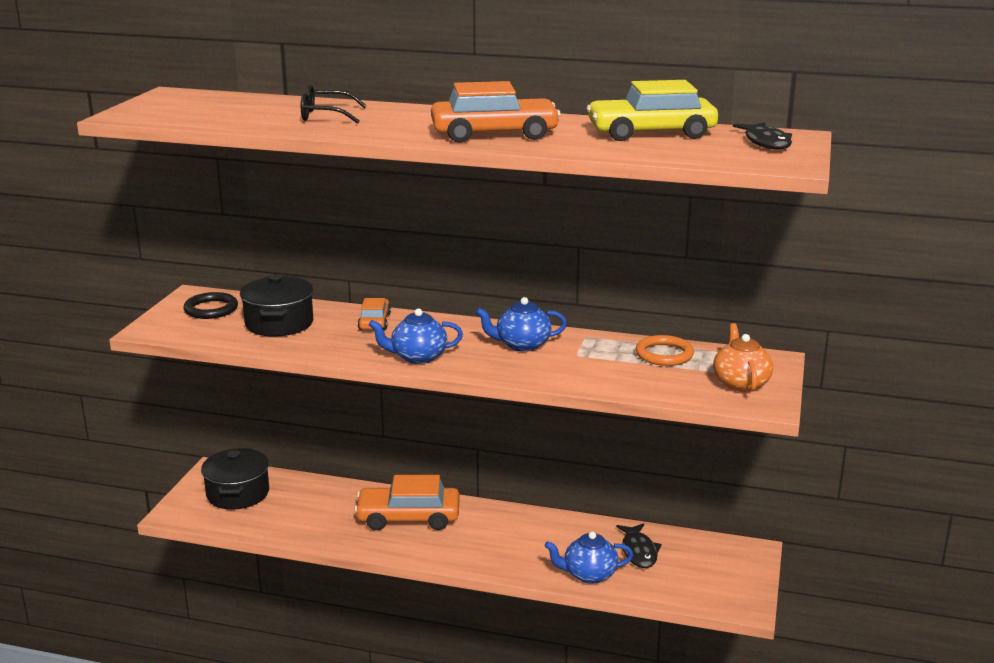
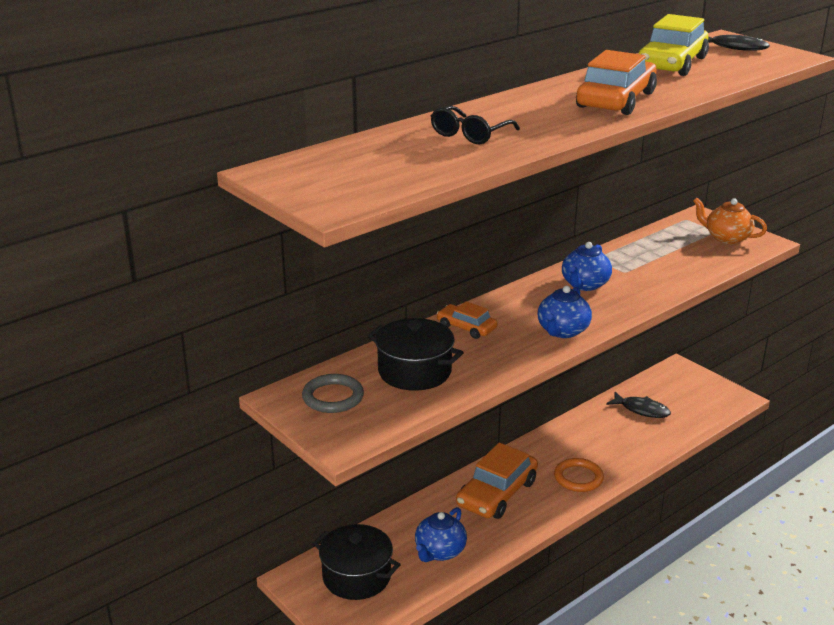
camera: 55 degrees left, 5 degrees up
black ring [183,292,238,319] -> grey ring [302,374,364,413]
blue teapot [544,532,633,584] -> blue teapot moved to [415,507,467,562]
orange ring [636,335,694,366] -> orange ring moved to [554,458,604,492]

